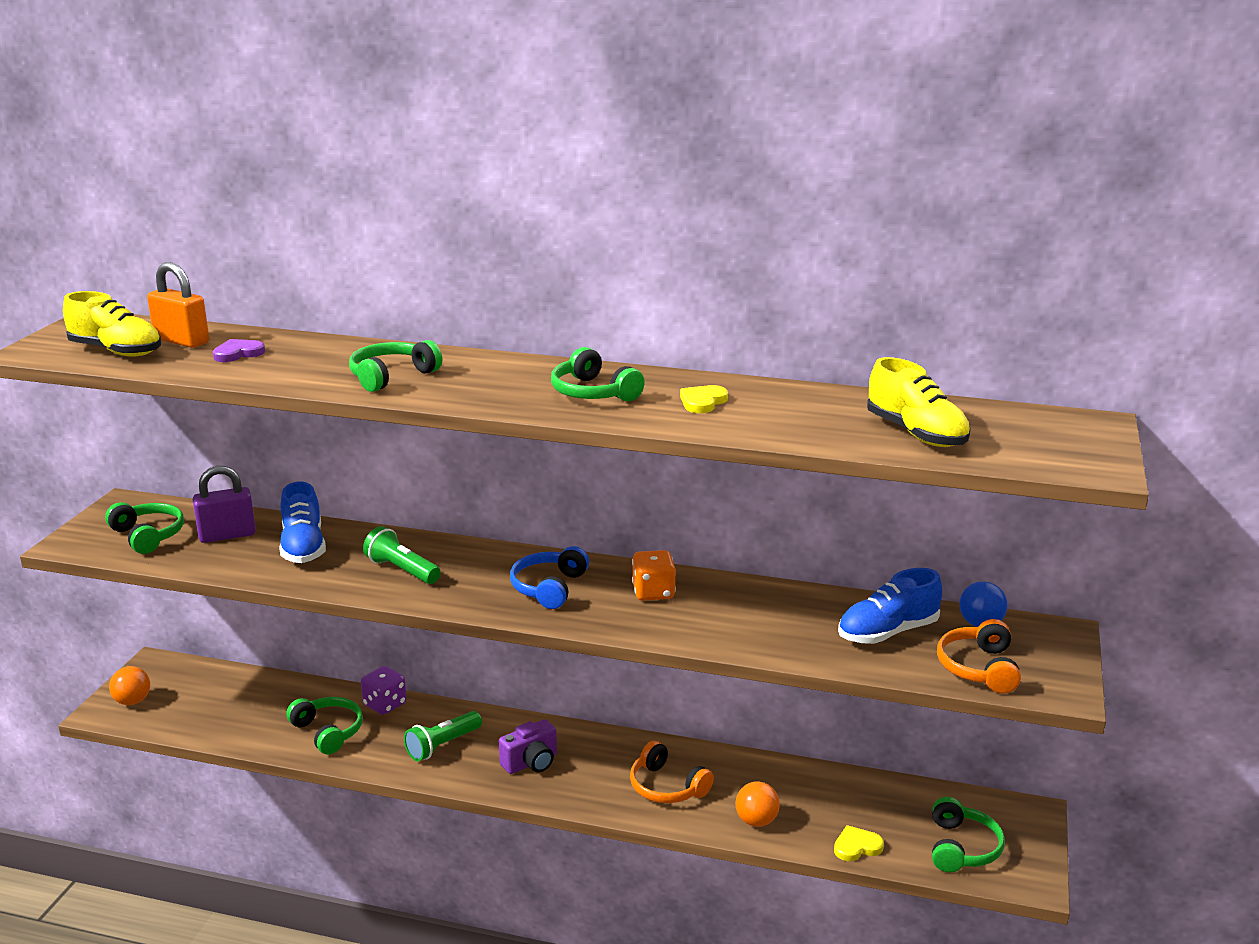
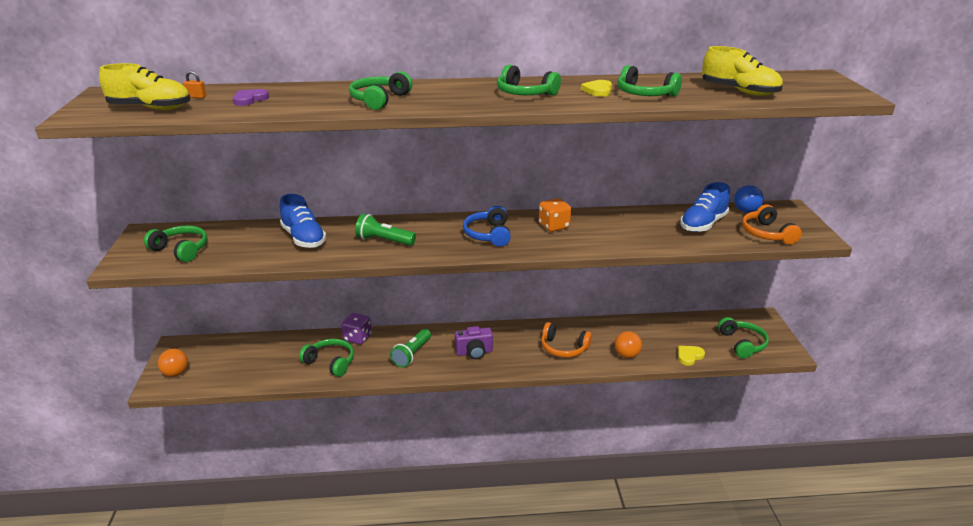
camera: 20 degrees left, 5 degrees up
orange padlock [147,262,209,348] -> orange padlock [183,71,206,98], size x0.43
purple padlock [193,466,256,543] -> none
purple camera [499,719,557,774] -> purple camera turned 45 degrees clockwise [455,326,493,359]
none -> green headphones [617,65,682,97]

